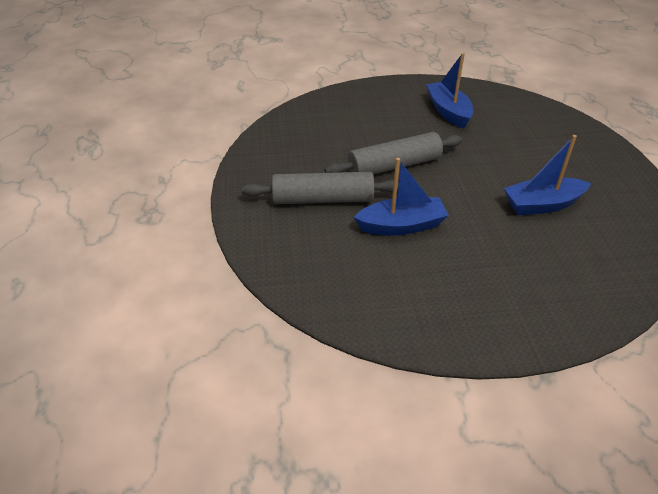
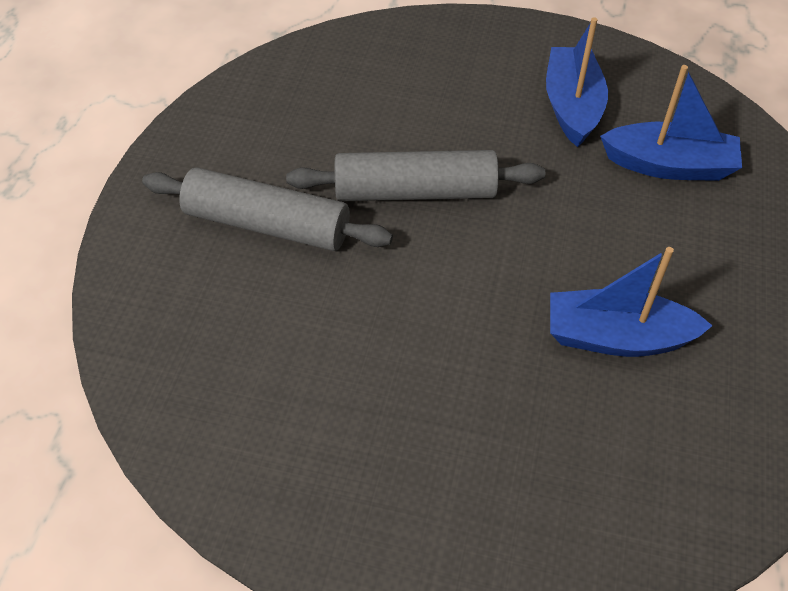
camera: 20 degrees right, 10 degrees up
blue boat [354,158,449,236] -> blue boat moved to [600,65,742,181]

